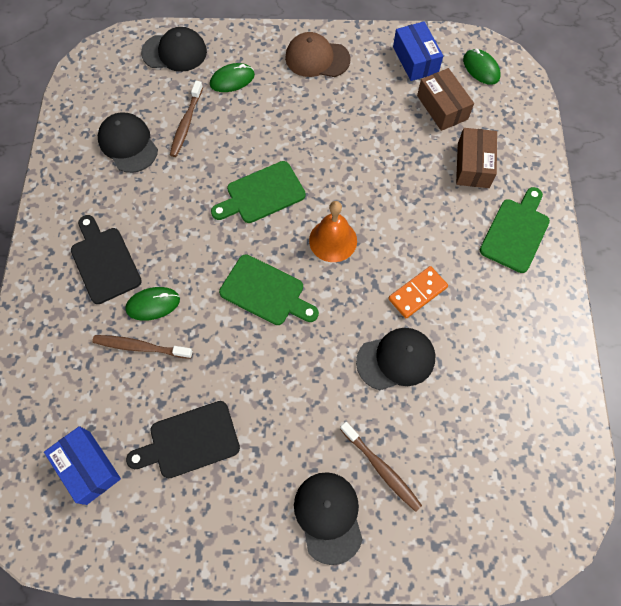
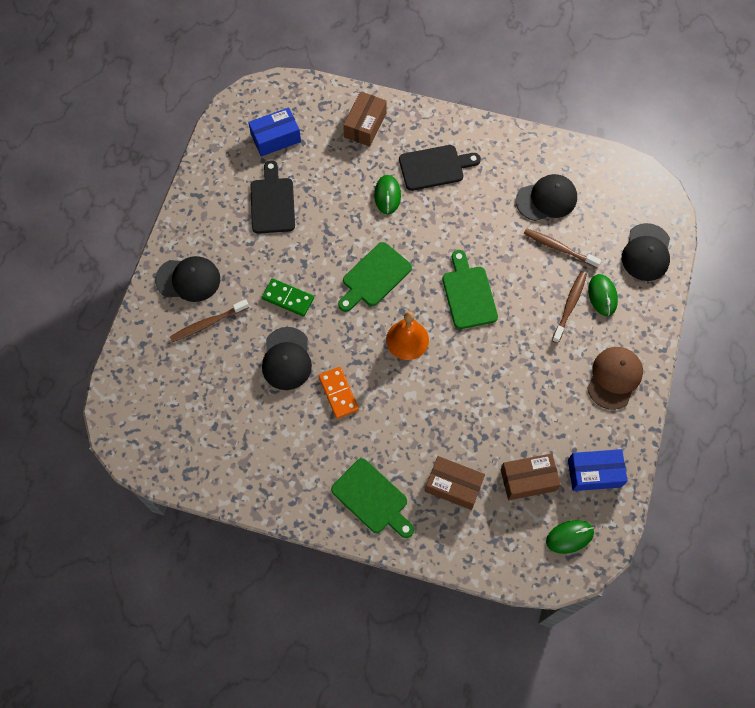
camera: 105 degrees right, 0 degrees up
brown toothbrush [92,335,193,359] -> brown toothbrush moved to [552,271,587,343]
none -> green domino [262,278,314,317]
none -> brown box [343,91,387,147]

